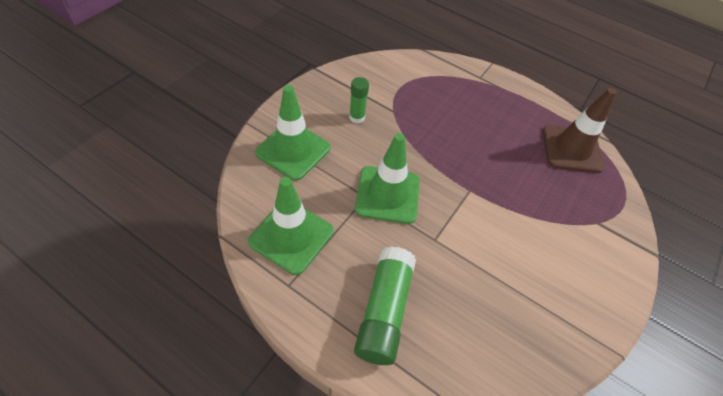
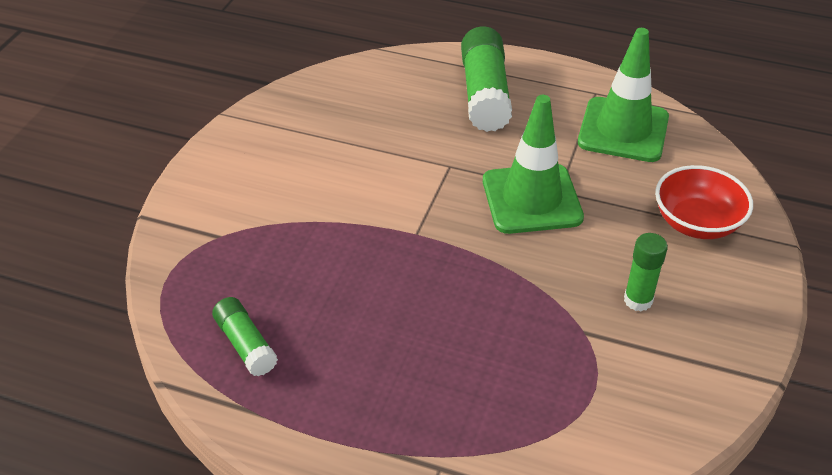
camera: 170 degrees right, 10 degrees down
green traffic cone [255,85,330,181] -> red bowl [655,165,753,239]
brown traffic cone [543,88,617,173] -> green glue stick [212,297,278,376]

